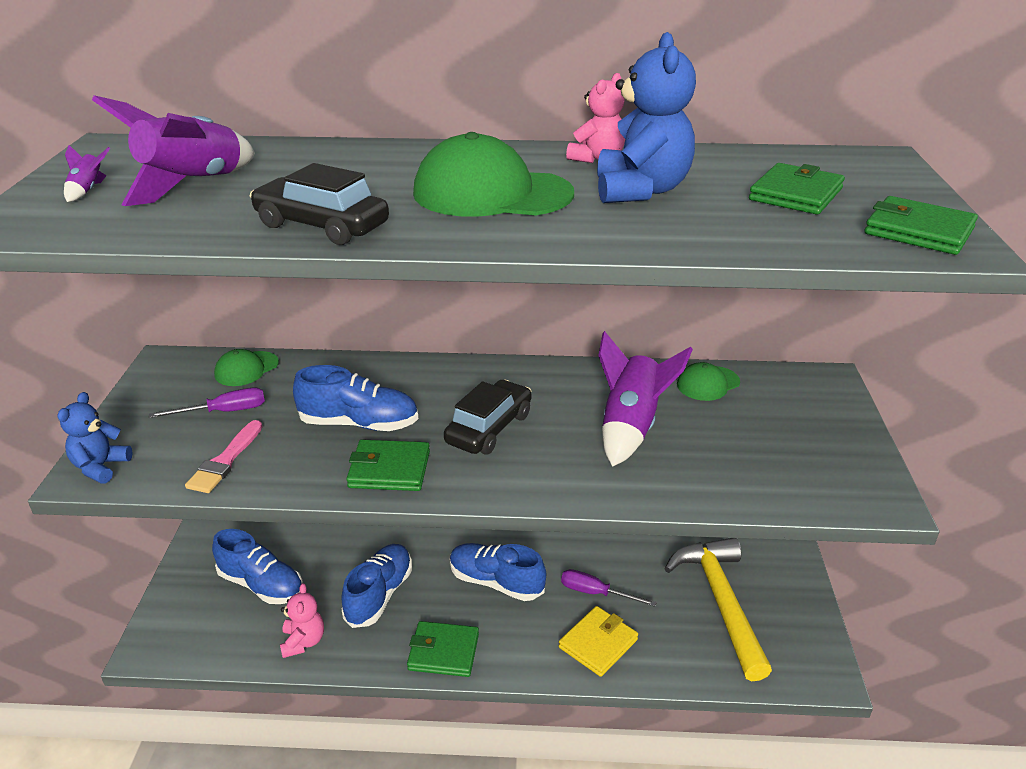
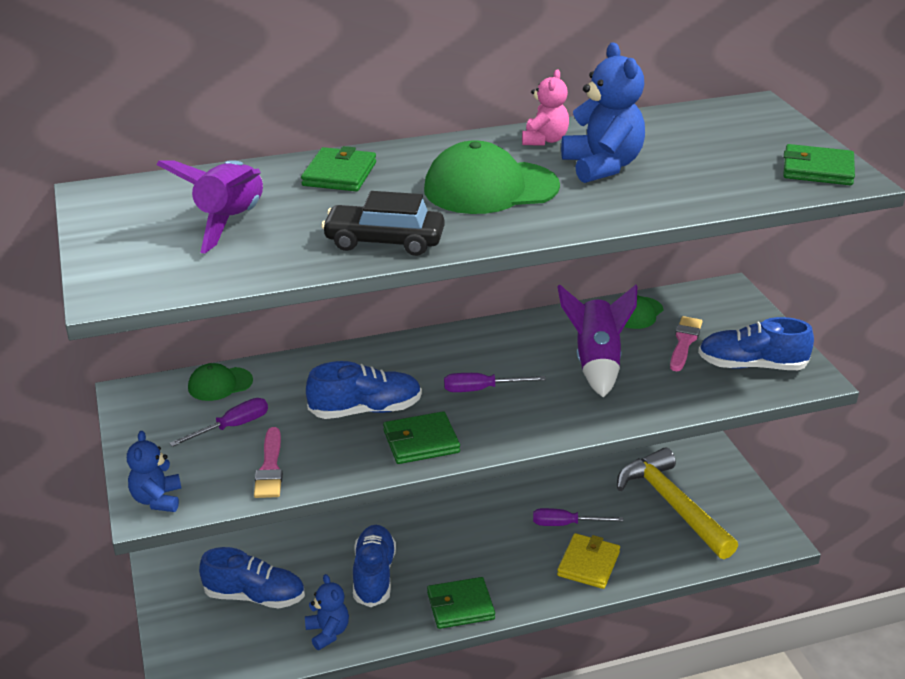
camera: 20 degrees left, 0 degrees up
purple rocket [64,145,110,202] -> none
green cap [214,349,279,386] -> green cap turned 45 degrees clockwise [188,363,253,401]
pink teddy bear [280,583,324,658] -> blue teddy bear [305,574,349,650]
black car [444,380,531,455] -> purple screwdriver [444,373,546,392]
blue shoe [450,543,546,601] -> blue shoe moved to [698,317,814,370]
green wallet [749,163,845,215] -> green wallet moved to [301,146,376,191]
none -> pink brush [670,316,703,371]

